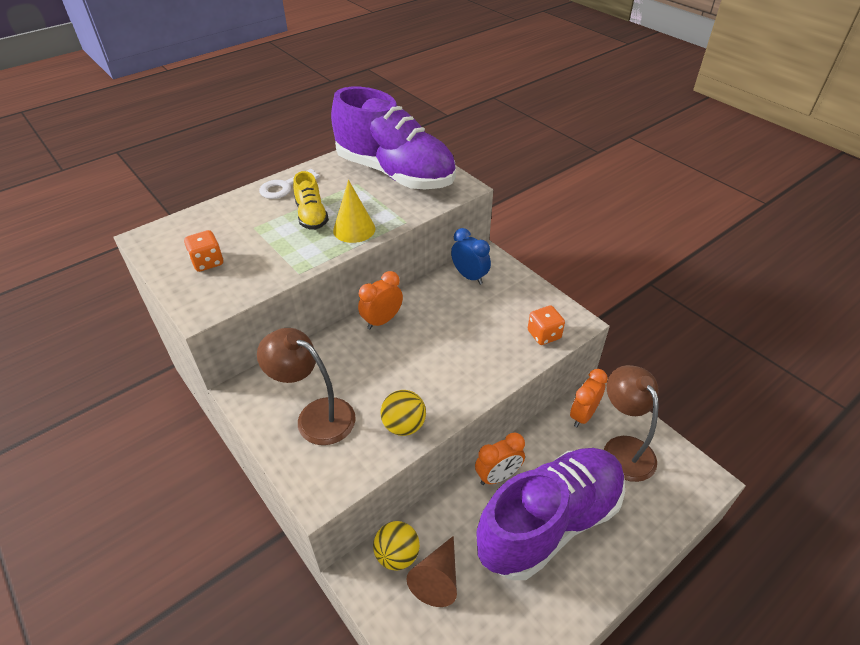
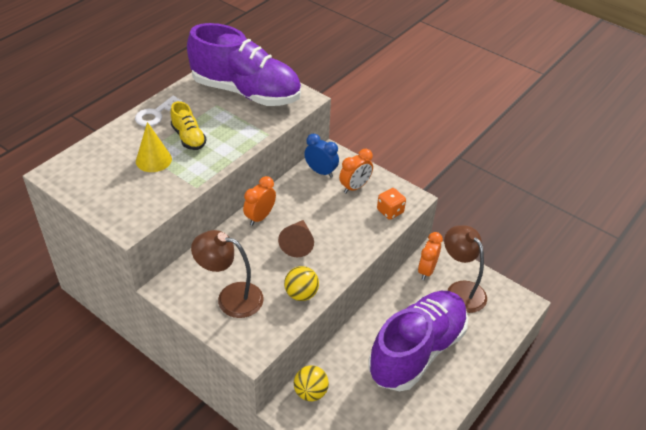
camera: 15 degrees left, 0 degrees up
orange dice [184,230,223,272] -> none
yellow cone [333,180,375,243] -> yellow cone moved to [136,122,172,172]
brown cone [406,536,457,607] -> brown cone moved to [278,220,314,257]
orange clock [475,432,525,485] -> orange clock moved to [339,149,373,193]

